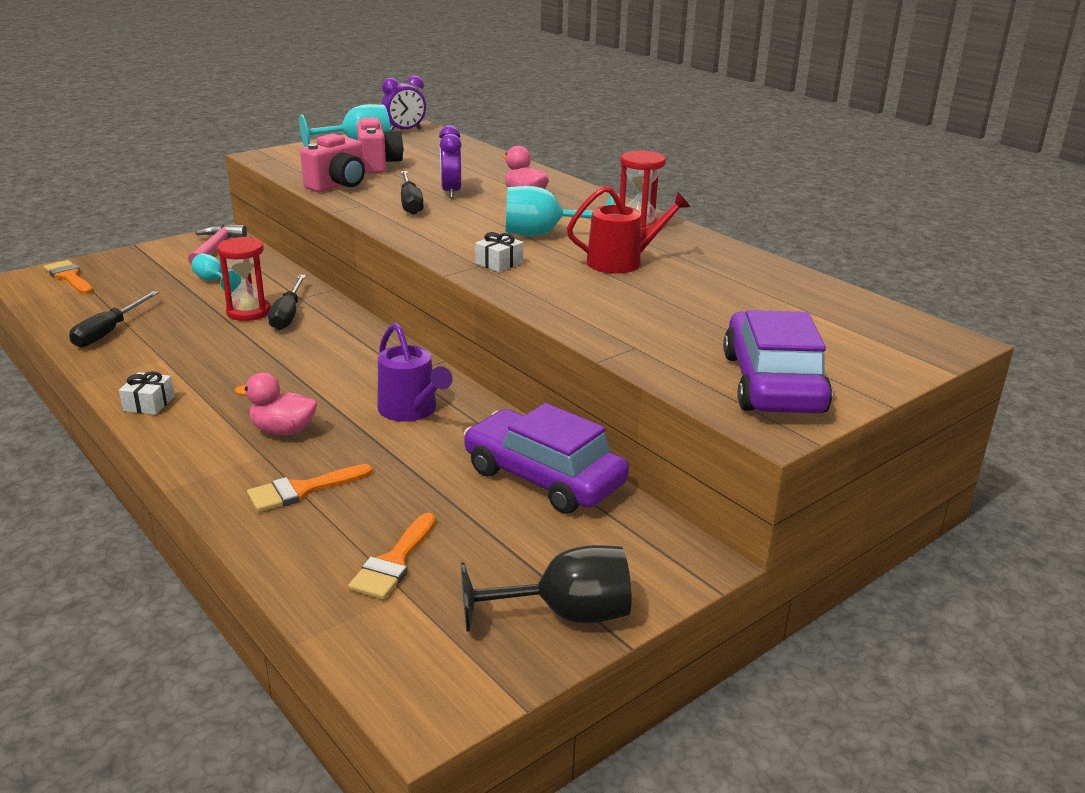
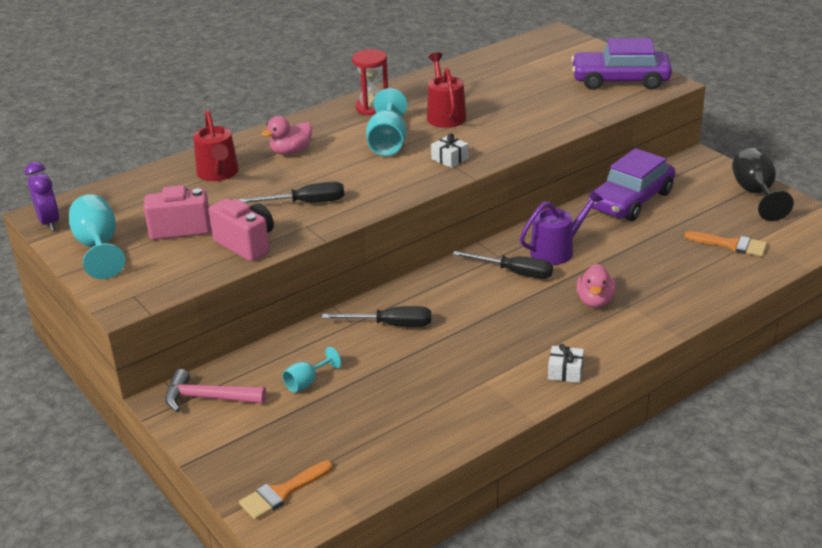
camera: 85 degrees left, 5 degrees up
black screwdriver [69,291,159,347] -> black screwdriver moved to [452,251,553,279]
red hourglass [217,237,271,321] -> none
orange brush [247,464,373,512] -> none
purple clock [439,125,462,198] -> none
none -> red watering can [193,110,239,181]

